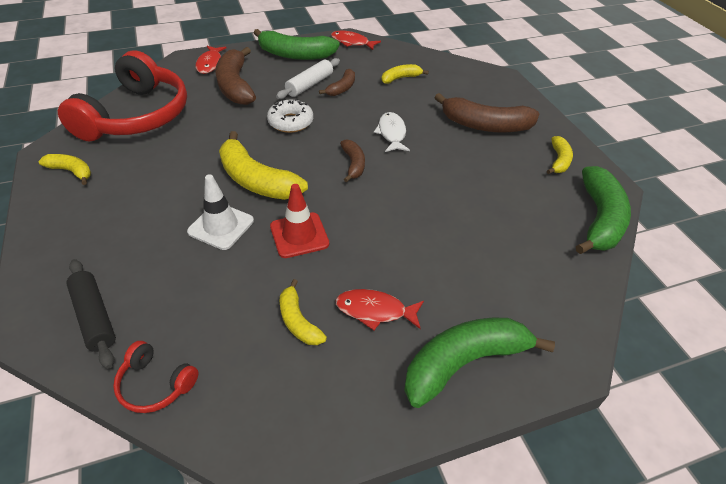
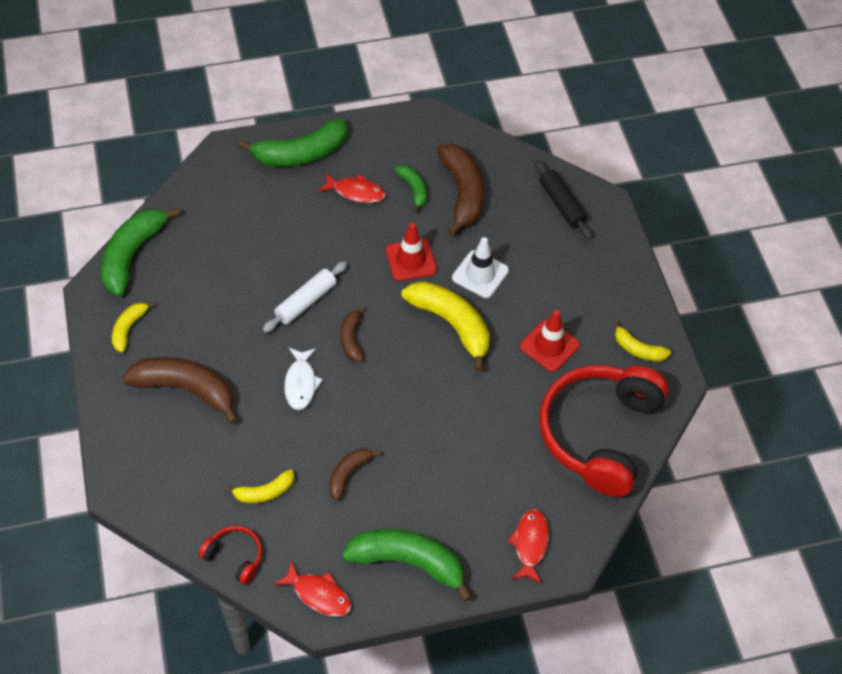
camera: 175 degrees left, 10 degrees up
red headphones [113,341,198,413] -> red headphones moved to [198,526,262,585]
brown banana [215,47,256,105] -> brown banana moved to [436,144,484,236]
white donut [267,99,313,133] -> none
white rolling pin [276,58,340,99] -> white rolling pin moved to [263,261,347,333]
yellow banana [280,279,327,345] -> green banana [394,165,427,213]
none -> red traffic cone [520,310,580,372]

